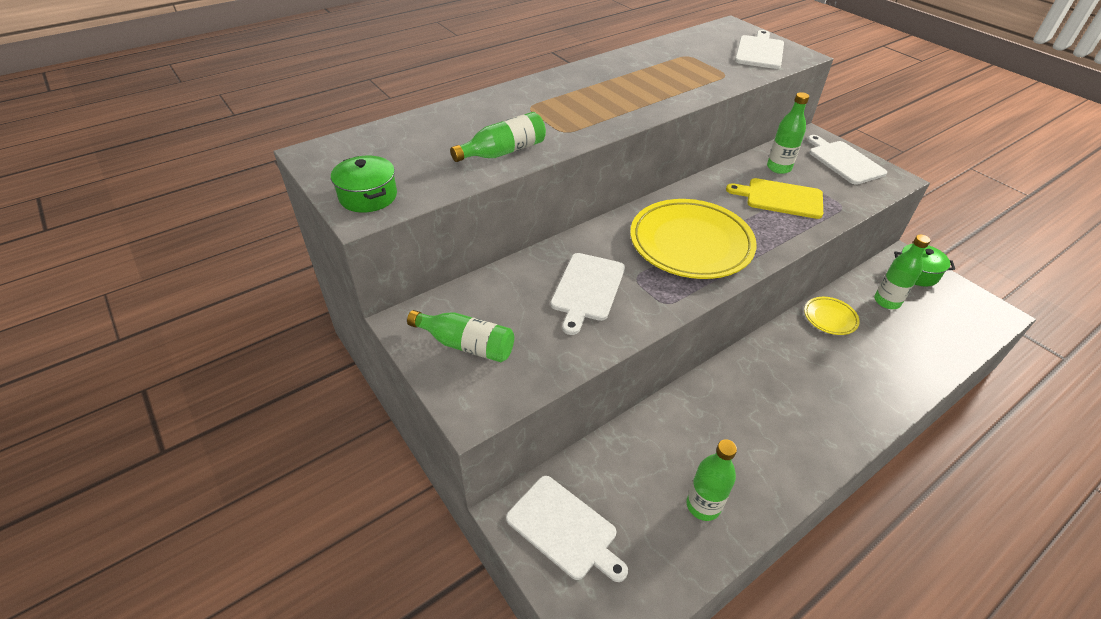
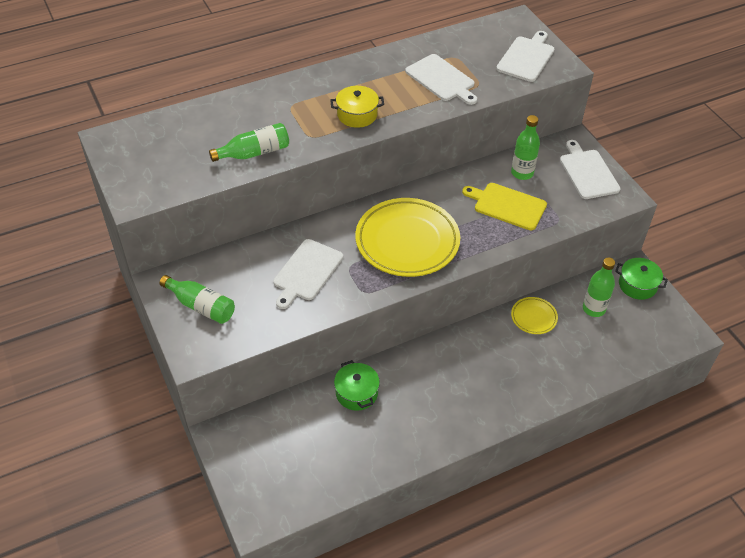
camera: 10 degrees right, 5 degrees up
green pot [331,156,397,213] -> green pot moved to [334,360,380,411]
white cutting board [506,476,628,582] -> white cutting board moved to [405,54,477,105]
green bottle [686,439,737,521] -> none
none -> yellow pot [330,86,384,128]

